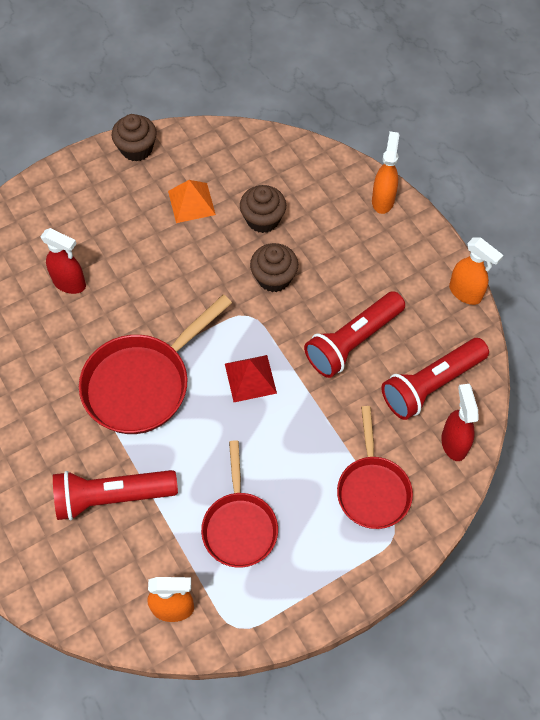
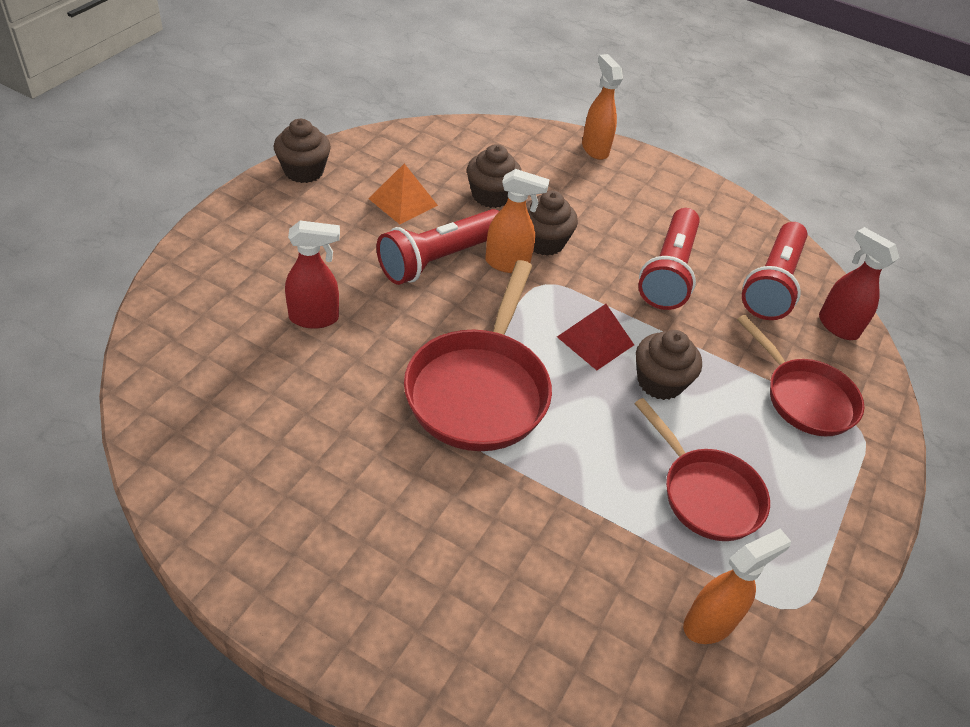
camera: 35 degrees left, 15 degrees down
red flashlight [53,470,178,520] -> red flashlight moved to [376,209,499,285]
orange spray bottle [449,238,503,305] -> orange spray bottle moved to [485,169,550,273]
none -> brown cupcake [636,330,702,400]

